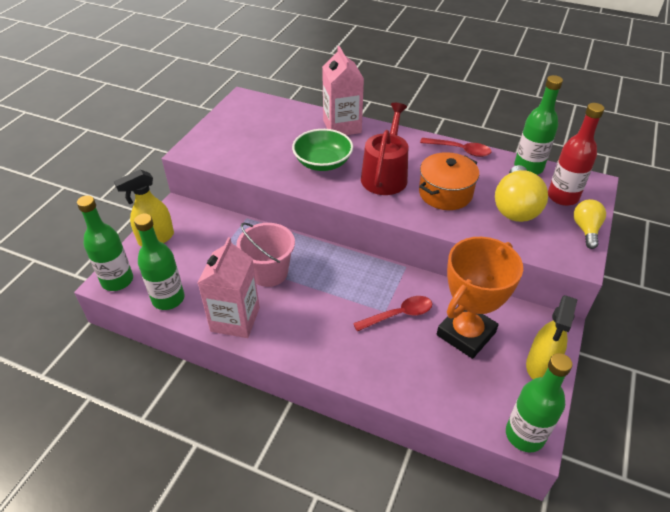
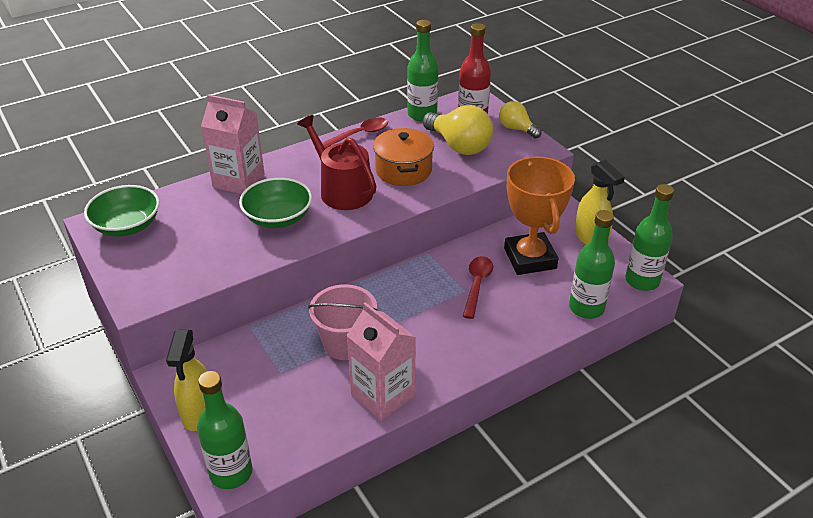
camera: 55 degrees left, 5 degrees down
green bottle [134,214,185,310] -> green bottle moved to [569,210,615,319]
none -> green bowl [84,185,159,237]

